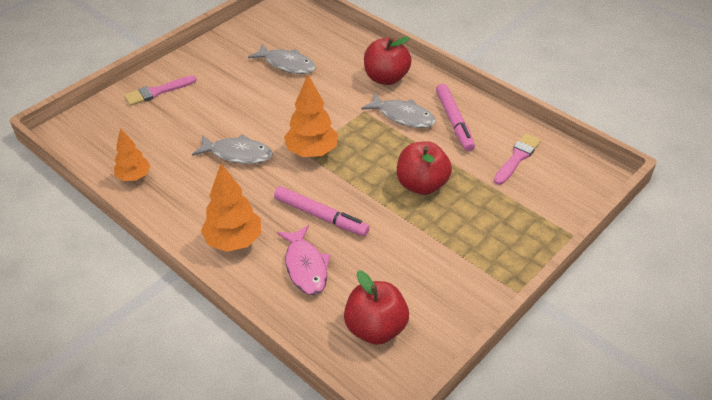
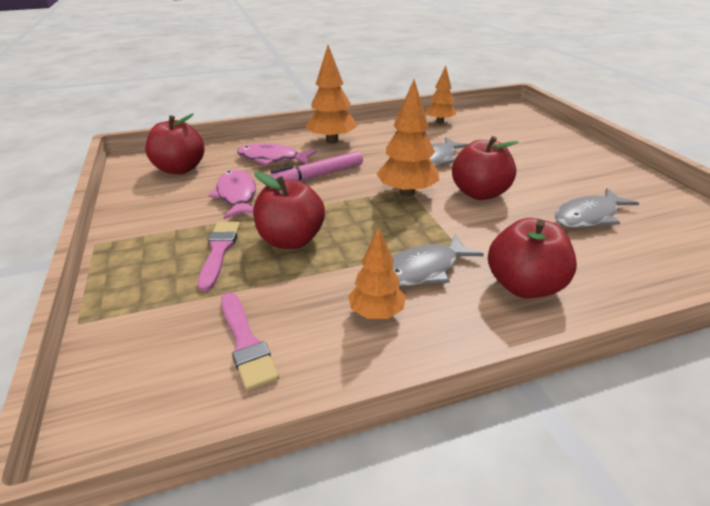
camera: 120 degrees right, 10 degrees down
pink brush [124,76,197,106] -> pink brush moved to [198,222,240,292]
pink marker [436,84,475,151] -> orange tree [348,227,406,319]
none -> pink fish [208,170,256,219]
none -> red apple [452,136,519,200]

